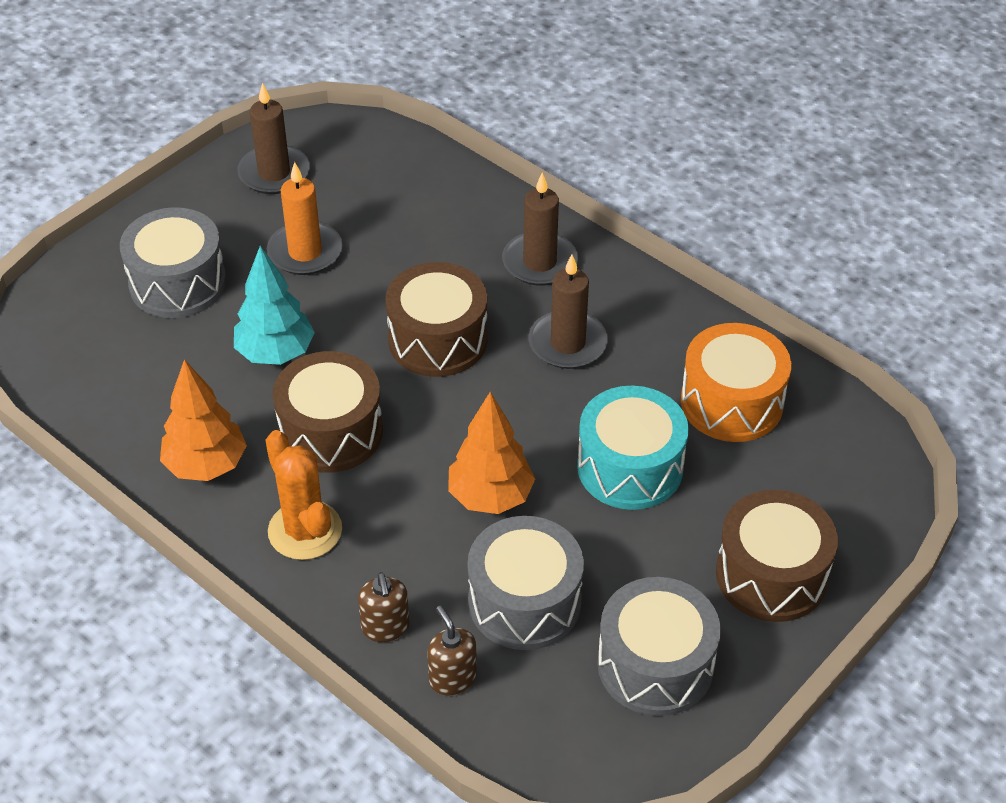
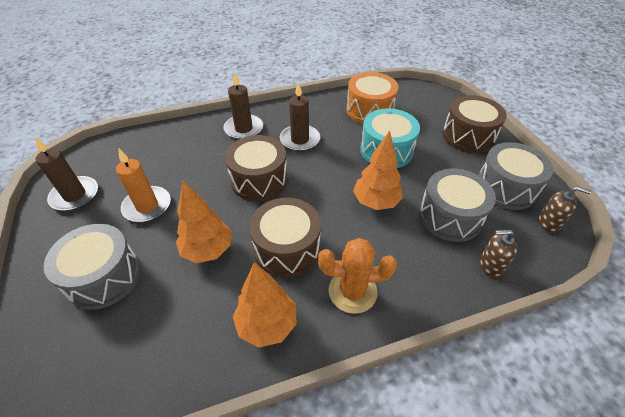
camera: 60 degrees left, 0 degrees up
turquoise tree [234,246,315,365] -> orange tree [176,181,232,264]
brown soap dispenser [358,572,409,642] -> brown soap dispenser moved to [538,186,592,233]

